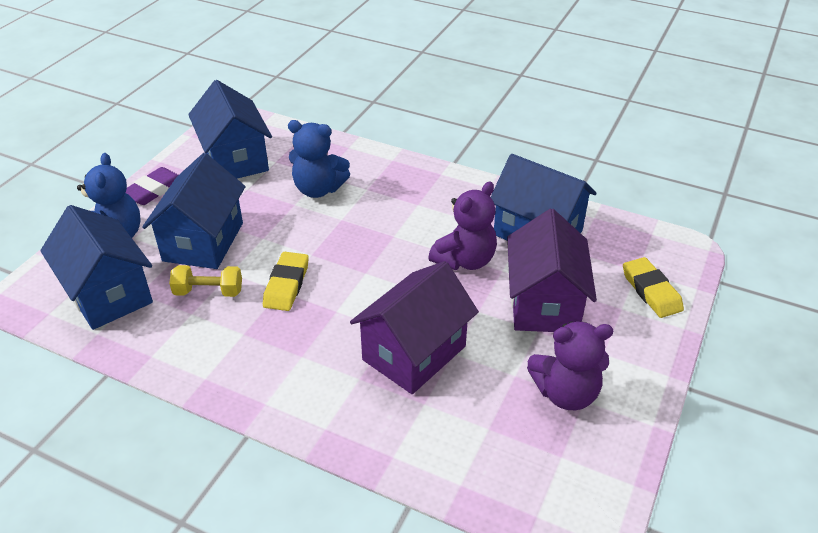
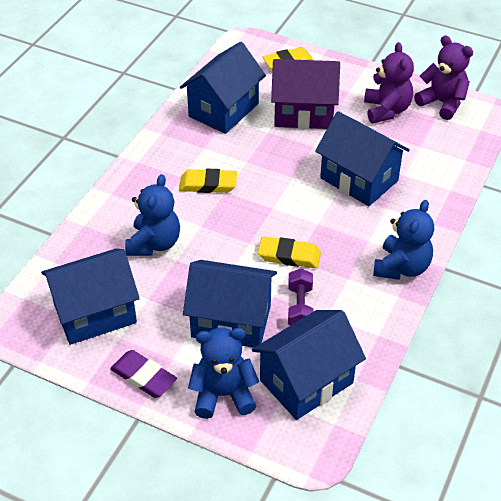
camera: 90 degrees left, 5 degrees up
yellow dumbbell [169,265,242,297] -> purple dumbbell [288,269,313,326]
purple house [350,261,479,394] -> blue house [315,111,410,206]
purple teddy bear [428,181,497,270] -> purple teddy bear moved to [414,35,473,120]
none -> yellow eraser [179,169,237,193]
none -> blue teddy bear [373,200,434,280]

